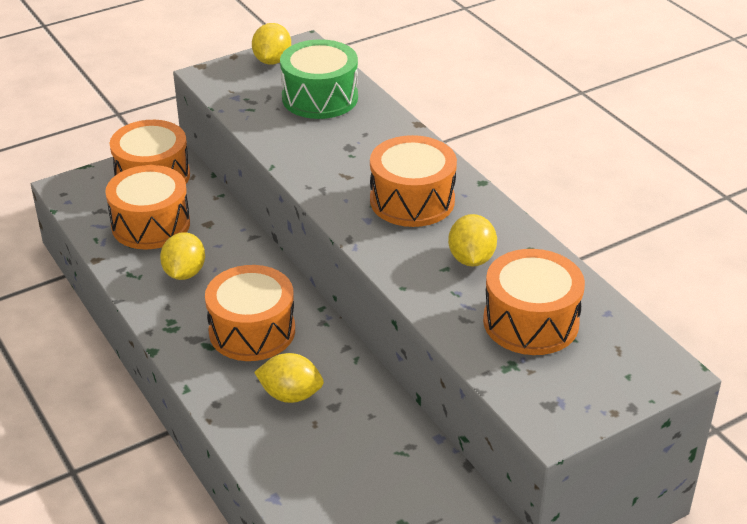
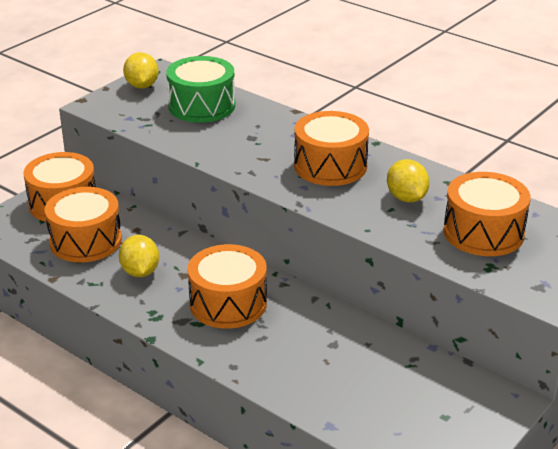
camera: 20 degrees left, 5 degrees down
yellow lemon [254,353,324,403] -> none

